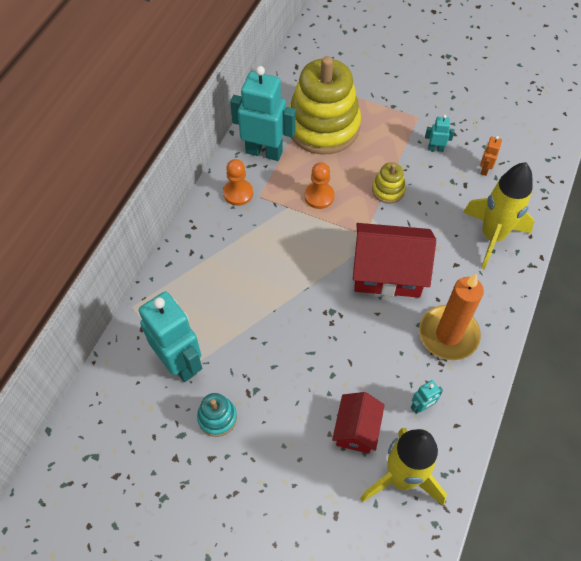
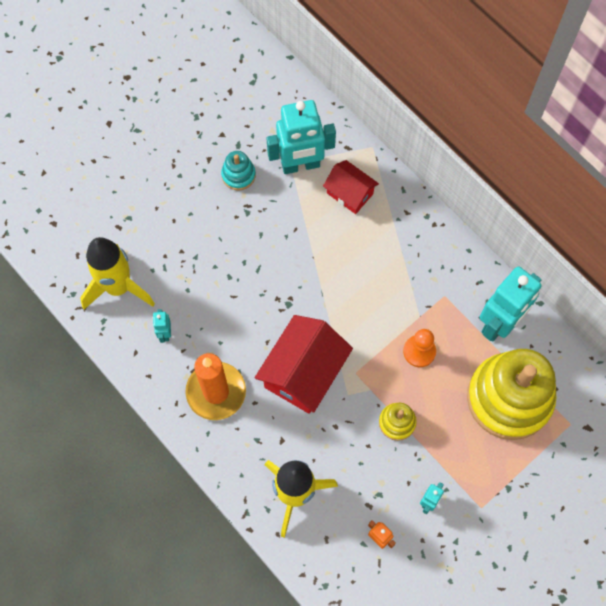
camera: 115 degrees right, 10 degrees up
orange pawn [223,159,253,206] -> none
red house [332,392,385,454] -> red house moved to [323,160,379,214]

